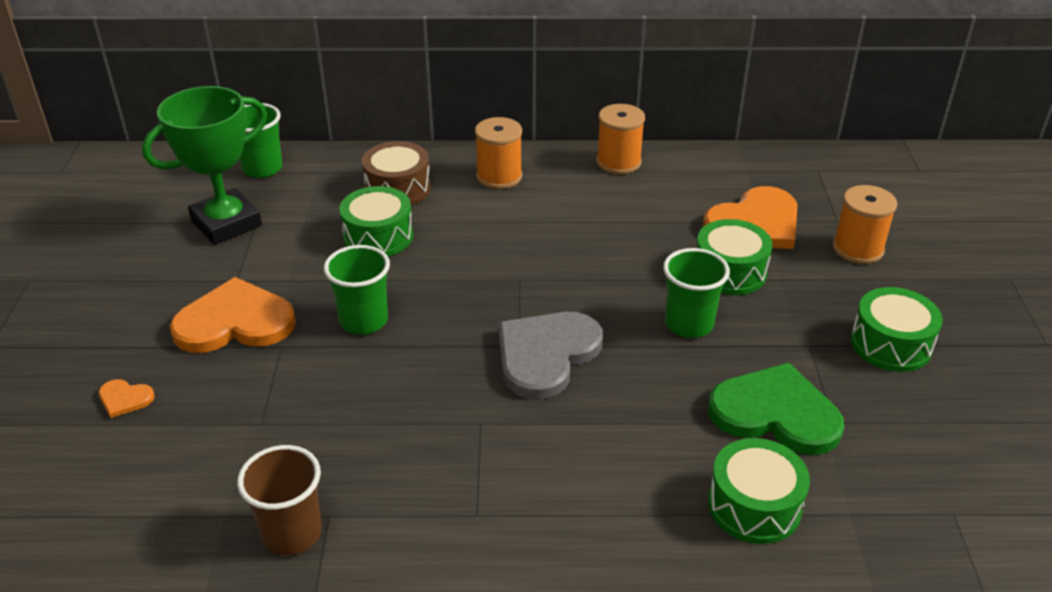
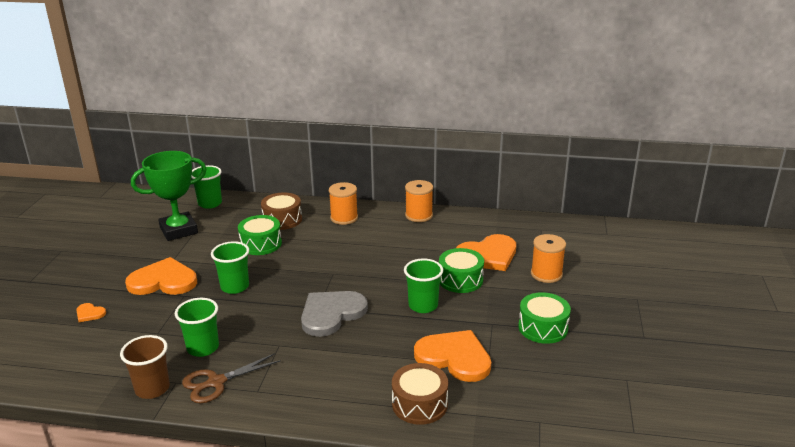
camera: 10 degrees right, 10 degrees down
green heart [708,363,844,455] -> orange heart [414,330,491,382]
green drum [708,438,810,544] -> brown drum [392,363,448,425]
none -> green cup [175,298,219,357]
none -> brown scissors [182,353,281,403]

